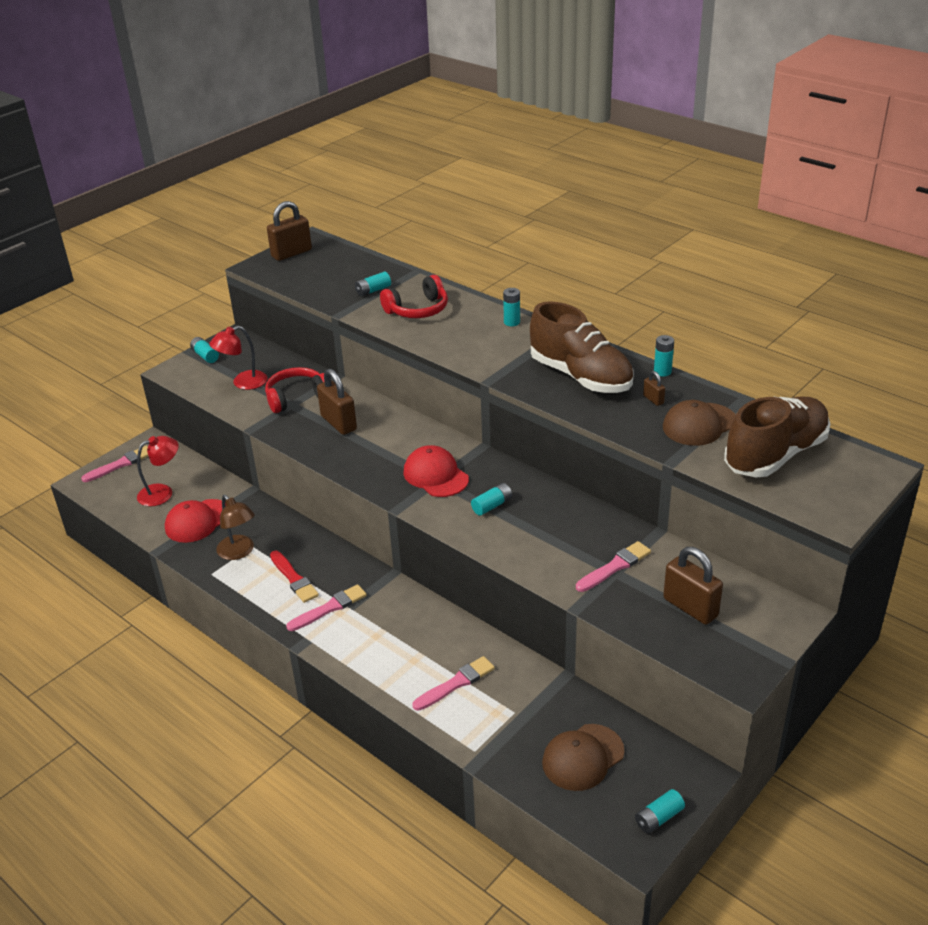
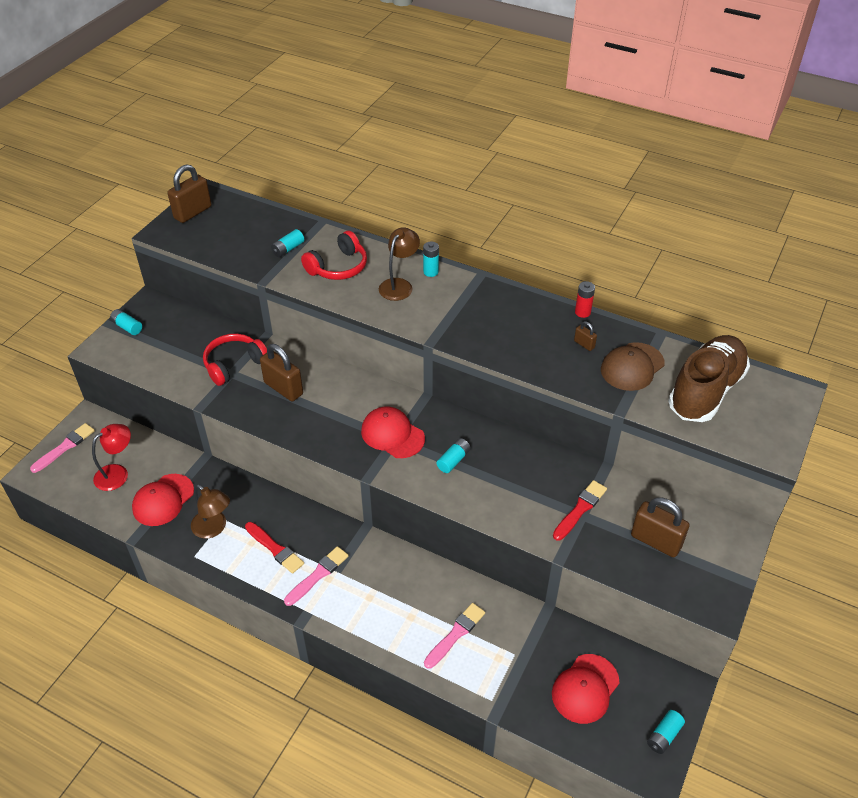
camera: 15 degrees left, 10 degrees up
red lamp [209,326,267,390] -> none
brown shoe [530,301,634,393] -> none
brown cap [542,724,624,791] -> red cap [552,654,619,724]
pink brush [576,541,651,592] -> red brush [553,480,607,541]
turquoise battery [654,335,674,376] -> red battery [575,281,595,318]
none -> brown lamp [379,228,420,301]

